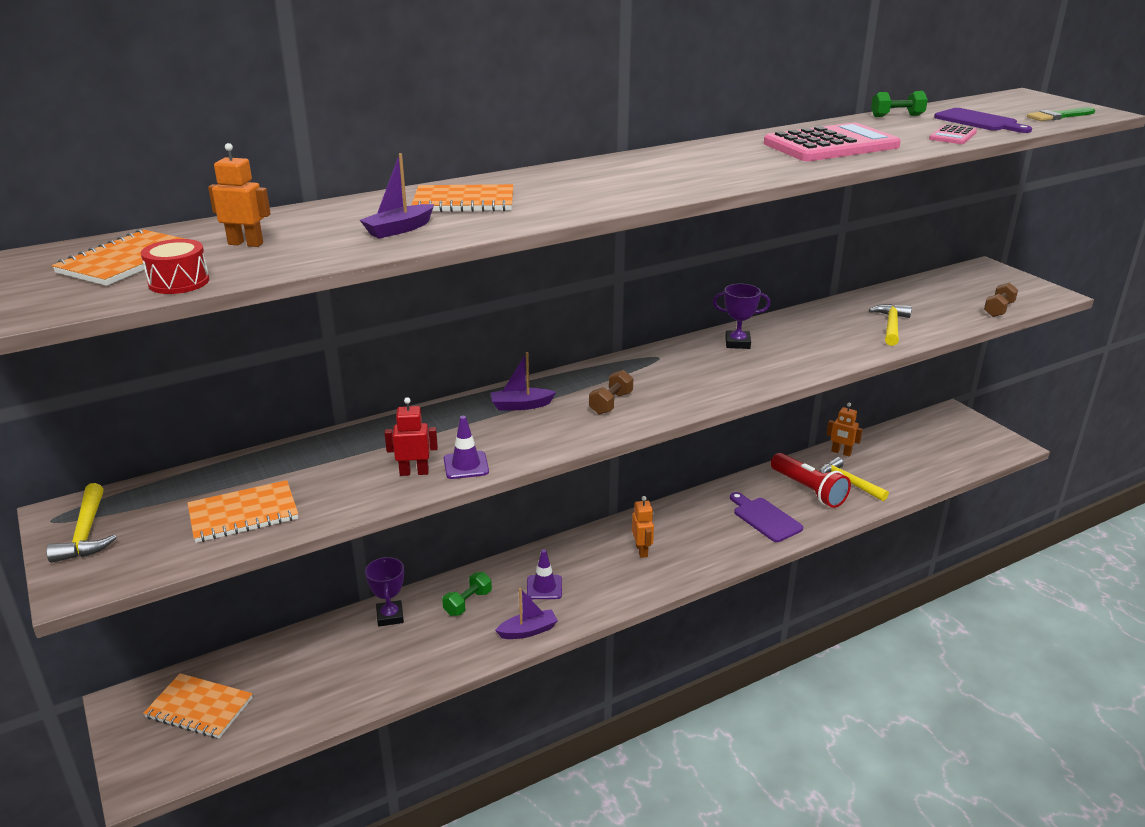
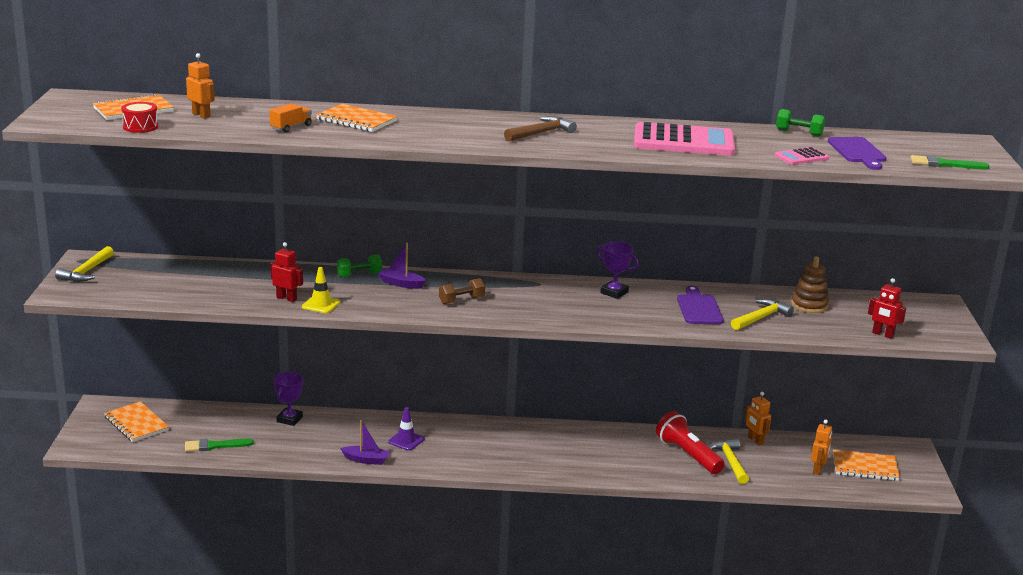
camera: 30 degrees right, 5 degrees down
orange notebook [187,480,298,543] -> orange notebook moved to [833,449,900,481]
purple boat [360,153,434,239] -> orange truck [269,103,312,133]
green dumbbell [442,572,492,616] -> green dumbbell moved to [337,254,382,278]
purple traffic cone [444,416,489,479] -> yellow traffic cone [302,267,340,313]
orange robot [632,496,654,558] -> orange robot moved to [811,420,832,475]
purple cutting board [730,492,803,542] -> purple cutting board moved to [677,286,724,324]
red flashlight [771,453,851,508] -> red flashlight turned 150 degrees clockwise [656,411,725,474]
brown dumbbell [984,283,1018,317] -> red robot [868,278,906,339]
none -> green brush [185,439,254,452]
none -> brown hammer [504,116,577,141]
none -> brown stacking toy [791,257,829,313]

